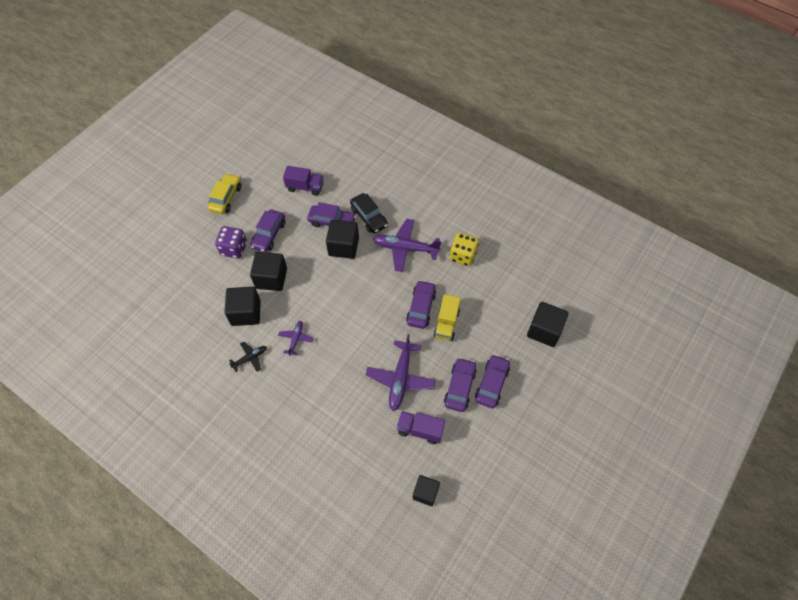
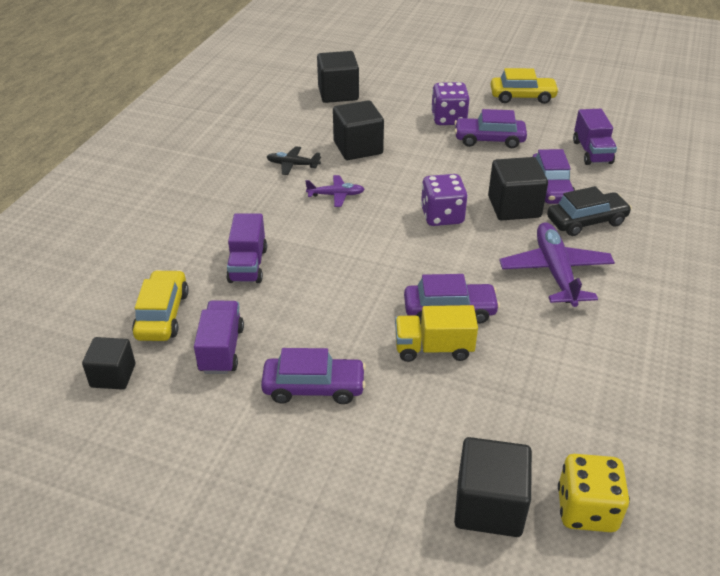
camera: 75 degrees right, 20 degrees down
black plane [229,342,267,372] -> black plane turned 150 degrees clockwise [267,146,321,175]
black cube [250,252,287,291] -> black cube moved to [317,51,359,103]
black car [350,193,388,233] -> black car turned 150 degrees counterclockwise [547,186,632,236]
purple plane [365,334,436,411] -> none
yellow dice [450,233,479,266] -> yellow dice moved to [558,454,630,532]
purple car [475,354,510,408] -> none
none -> yellow car [132,270,189,341]
none -> purple truck [226,213,267,283]
none -> purple dice [421,174,468,226]

